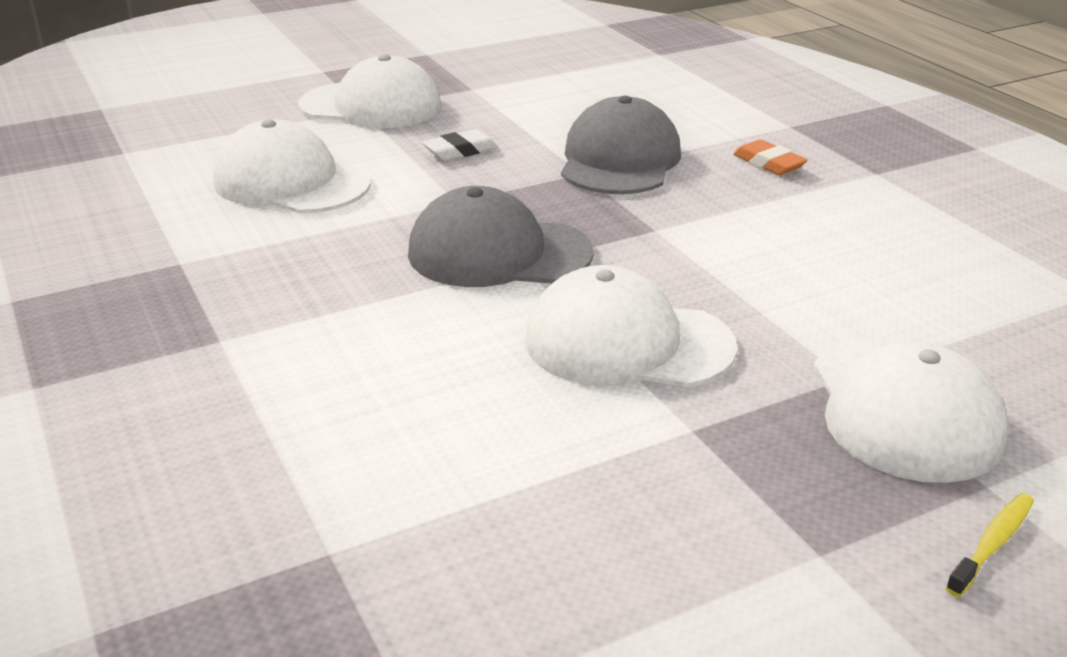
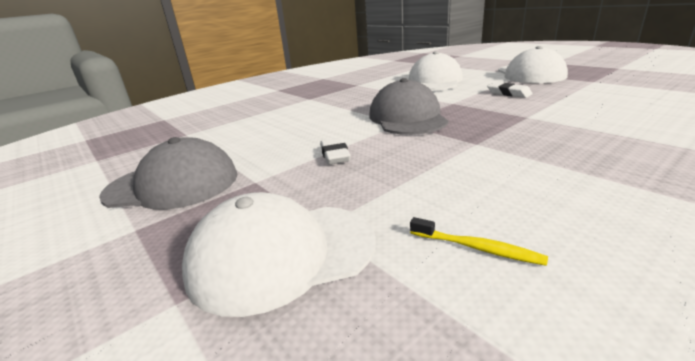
camera: 80 degrees right, 5 degrees down
white cap [525,265,737,388] -> white eraser [320,138,351,164]
grey cap [561,96,681,194] -> grey cap moved to [99,137,238,210]
orange eraser [733,139,808,175] -> none
yellow toothbrush [946,493,1034,597] -> yellow toothbrush moved to [410,217,548,266]

